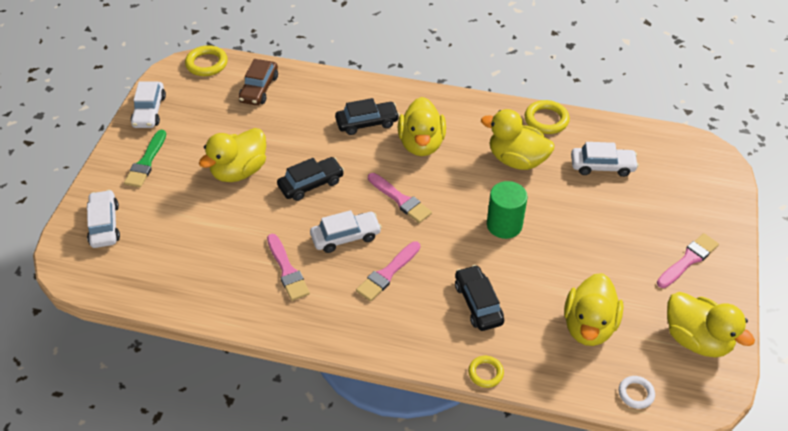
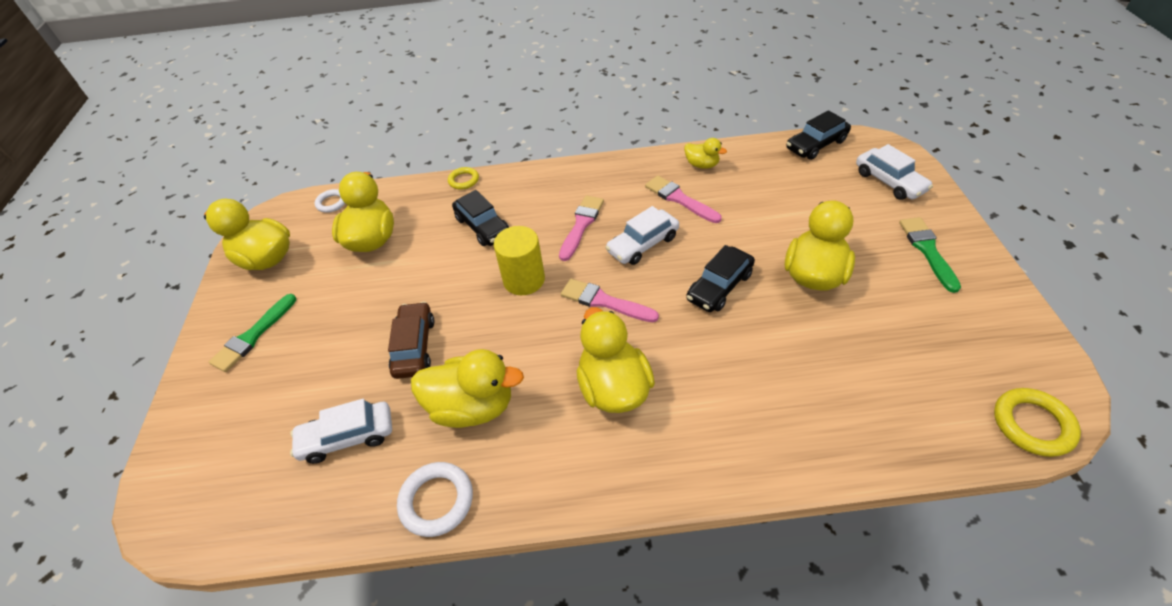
camera: 165 degrees right, 0 degrees up
white car [131,82,166,128] -> none
brown car [238,59,278,105] -> brown car moved to [388,302,434,379]
black car [335,98,400,135] -> black car moved to [786,110,851,160]
green cylinder [487,181,527,239] -> none
yellow ring [525,100,570,134] -> white ring [397,462,473,537]
pink brush [657,233,719,288] -> green brush [209,294,296,372]
none -> yellow cylinder [494,226,545,295]
none -> yellow duck [684,138,727,169]

